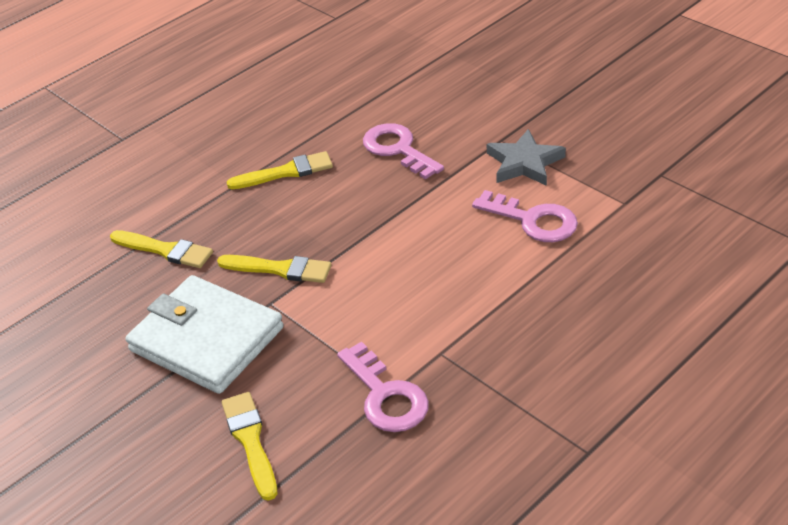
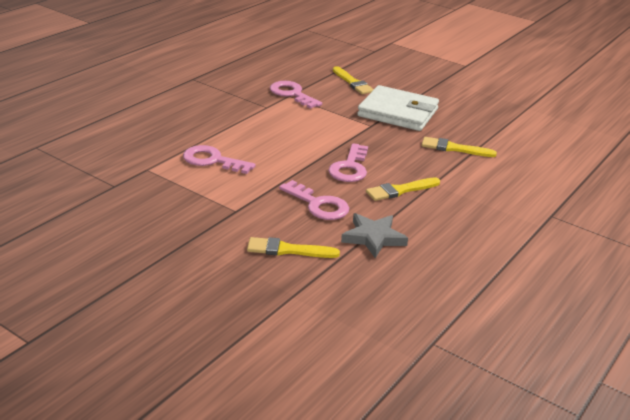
camera: 165 degrees right, 10 degrees down
yellow brush [217,255,331,283] -> yellow brush moved to [247,237,340,258]
grey star [487,129,566,186] -> grey star moved to [341,213,408,258]
none -> pink key [328,143,368,182]

